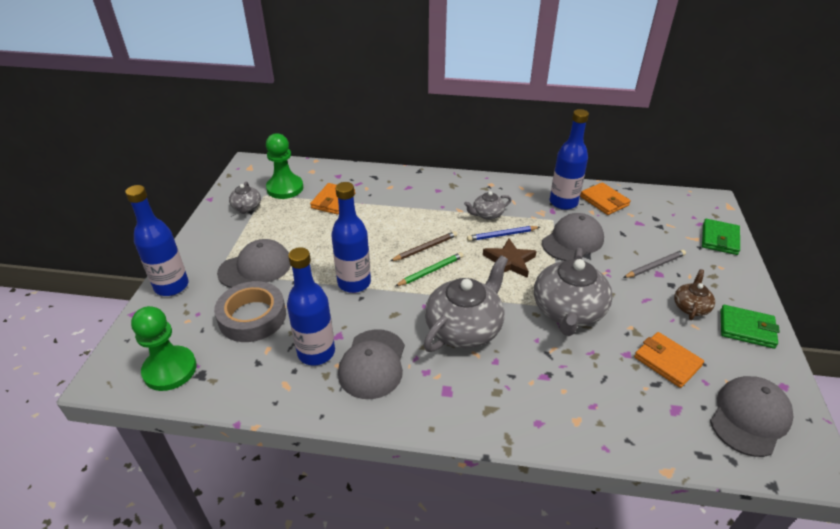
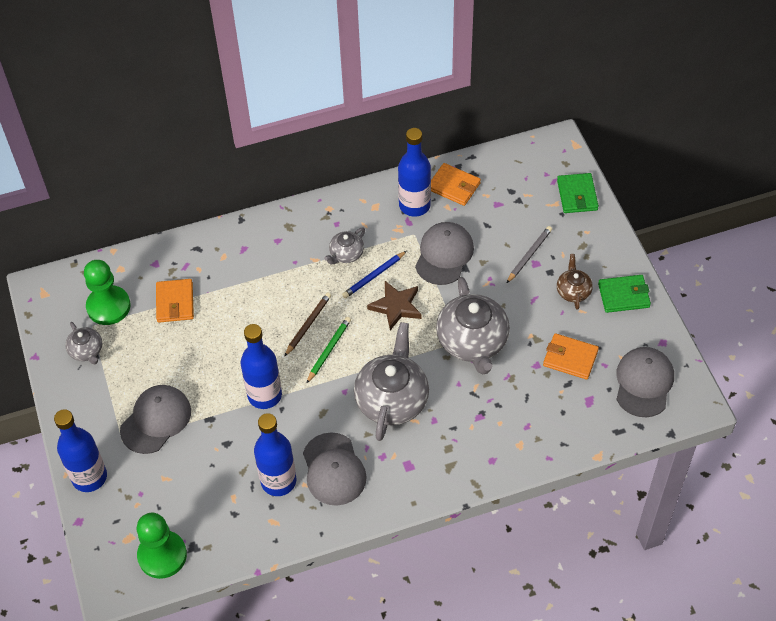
camera: 25 degrees left, 15 degrees up
grey tape [214,281,286,342] -> none

